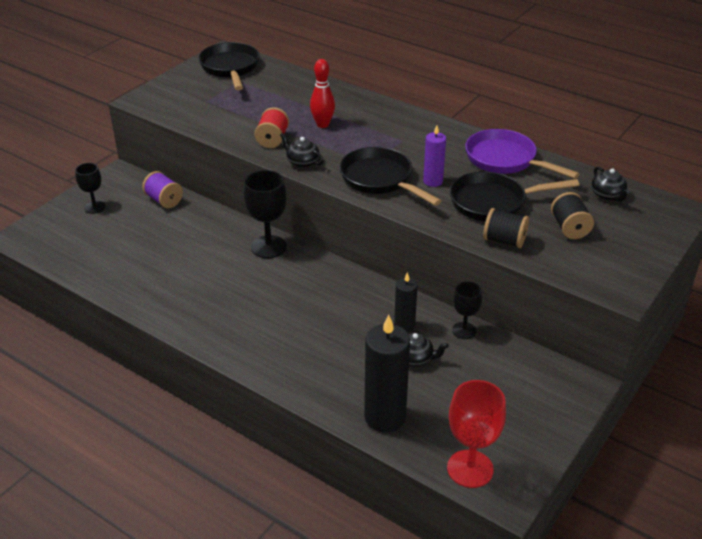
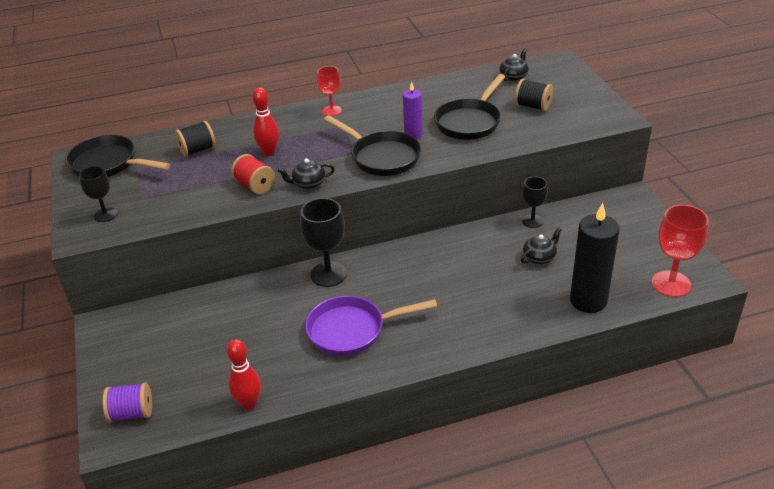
camera: 50 degrees left, 0 degrees up
black goblet [75,163,105,214] -> black goblet moved to [79,166,117,222]
purple spool [142,171,183,208] -> purple spool moved to [103,383,152,422]
black pan [340,147,441,206] -> black pan turned 135 degrees counterclockwise [324,115,421,176]
black candle [394,272,418,332] -> none
purple pan [465,129,580,179] -> purple pan moved to [305,296,437,356]
black spool [483,208,529,248] -> black spool moved to [175,121,216,157]
black teapot [591,166,630,202] -> black teapot turned 75 degrees counterclockwise [499,49,529,81]
none -> red bowling pin [227,339,261,410]
none -> red goblet [317,66,342,116]

